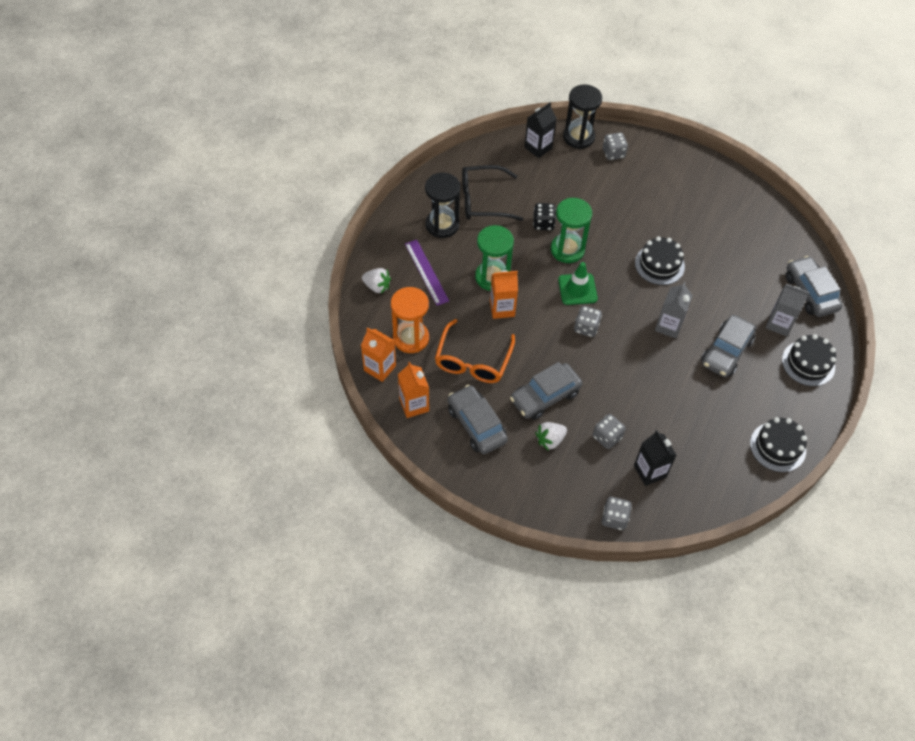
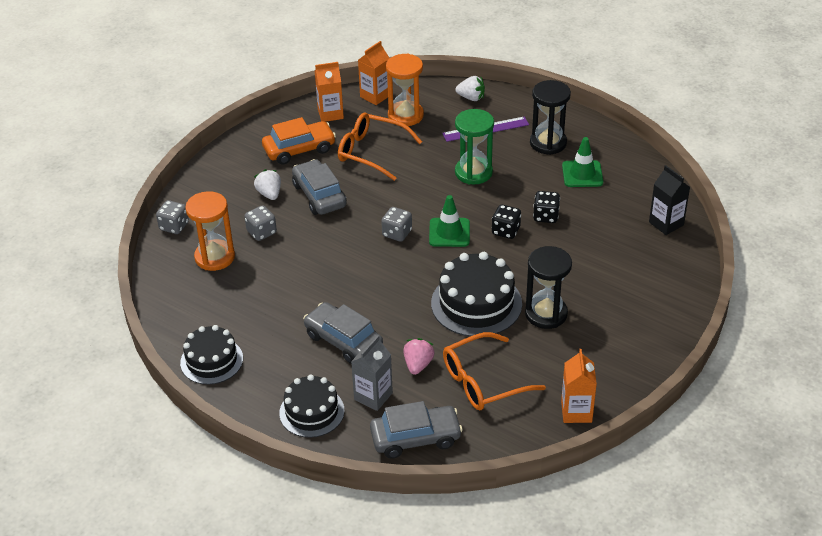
camera: 100 degrees right, 15 degrees down
white strawberry [362,268,391,294] -> white strawberry turned 105 degrees counterclockwise [455,76,485,101]
grey car [448,385,508,454] -> orange car [262,117,336,165]
black glasses [462,165,523,221] -> green traffic cone [562,137,603,187]
orange carton [490,270,518,319] -> orange carton moved to [561,349,597,423]
green hourglass [551,198,592,263] -> black dice [492,205,521,239]
black hourglass [563,84,602,149] -> black hourglass moved to [525,246,572,329]
grey dice [603,133,628,160] -> none
black carton [634,430,677,486] -> orange hourglass [185,191,235,271]
black cake [635,237,685,285] -> black cake [431,252,522,336], size x1.51
grey carton [655,282,693,339] -> none
none -> pink strawberry [403,338,434,375]
none -> orange glasses [443,332,546,410]

